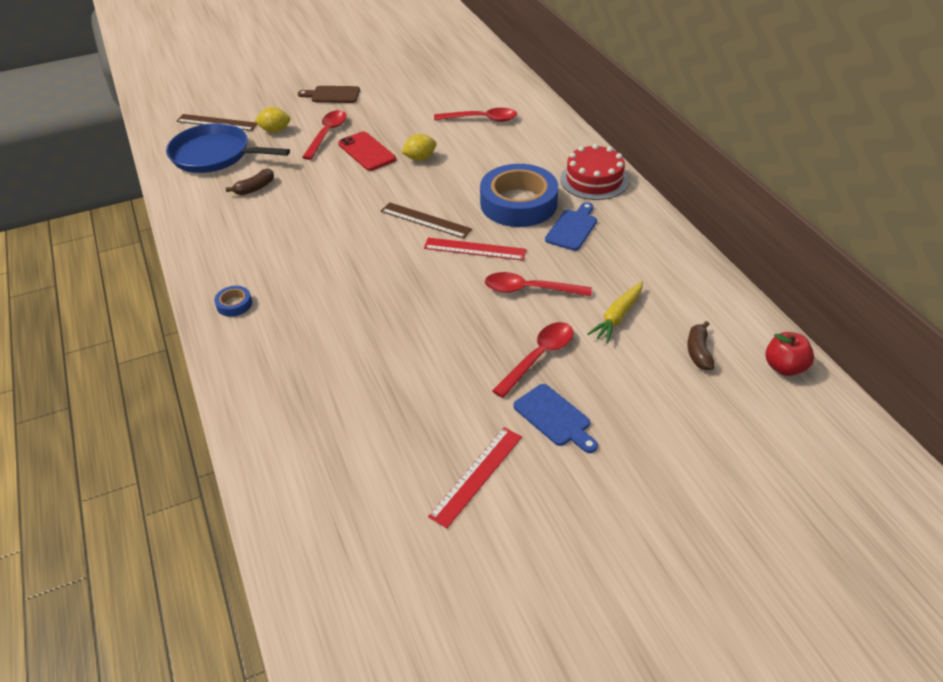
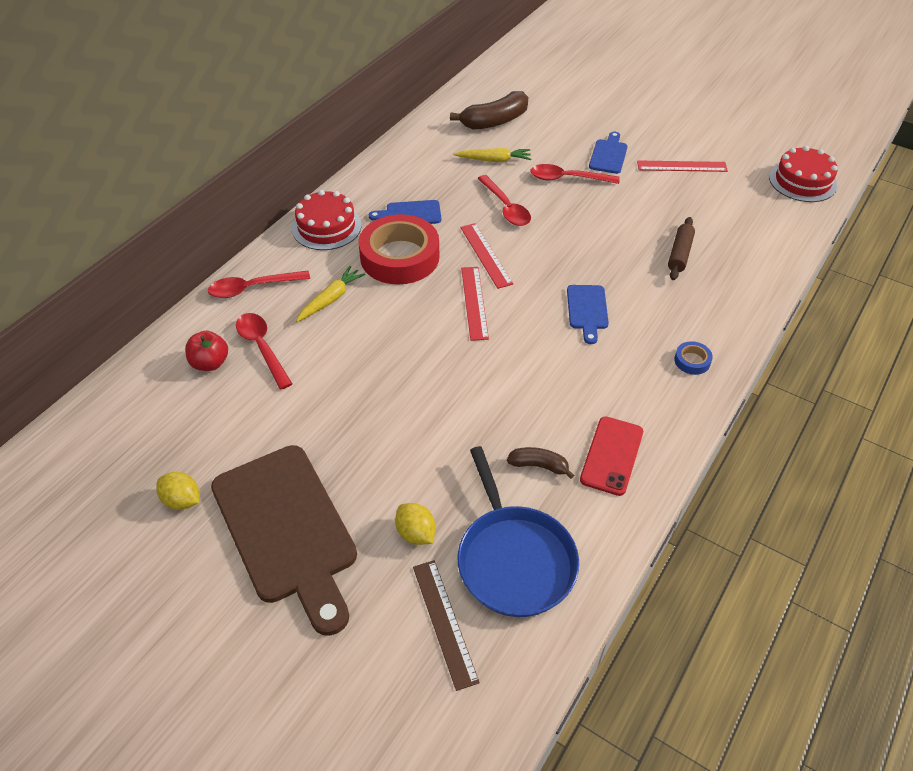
camera: 125 degrees left, 5 degrees up
brown cutting board [298,86,360,103] -> brown cutting board [211,445,357,636], size x2.19
red spoon [302,110,347,160] -> red spoon moved to [208,271,310,298]
red phone [338,131,396,171] -> red phone moved to [580,416,643,496]
brown ruler [381,202,472,239] -> red ruler [461,267,489,341]
yellow lemon [401,134,436,161] -> yellow lemon moved to [156,472,199,510]
blue tape [480,164,558,227] -> red tape [359,214,439,284]
brown banana [687,321,715,370] -> brown banana [450,91,528,130], size x1.84
red apple [765,332,814,376] -> red apple moved to [185,331,228,371]
none -> yellow carrot [296,266,365,322]
none -> blue cutting board [567,285,609,344]
none -> brown rolling pin [668,217,695,280]
none -> red cake [769,146,838,202]

